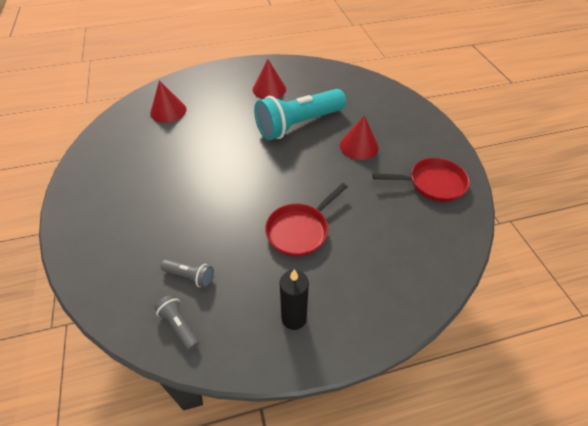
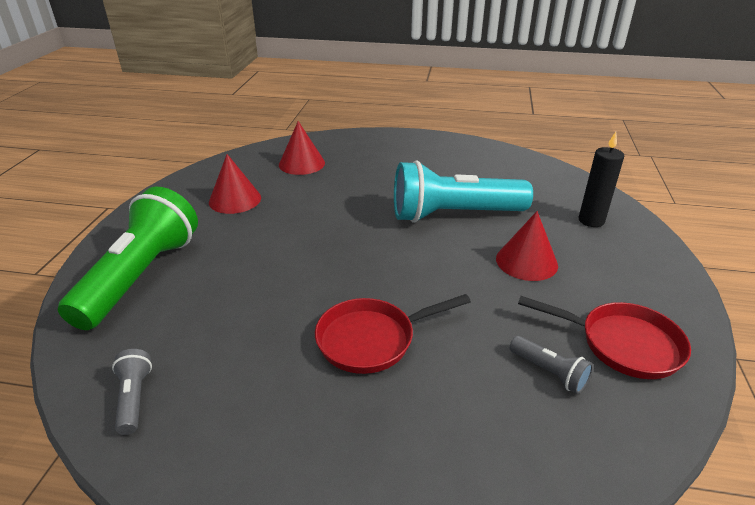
camera: 25 degrees right, 15 degrees down
grey flashlight [161,259,214,288] -> grey flashlight moved to [509,336,593,394]
red cone [253,59,286,99] -> red cone moved to [209,154,261,214]
black candle [280,270,309,330] -> black candle moved to [579,132,624,227]
none -> green flashlight [58,187,198,330]

